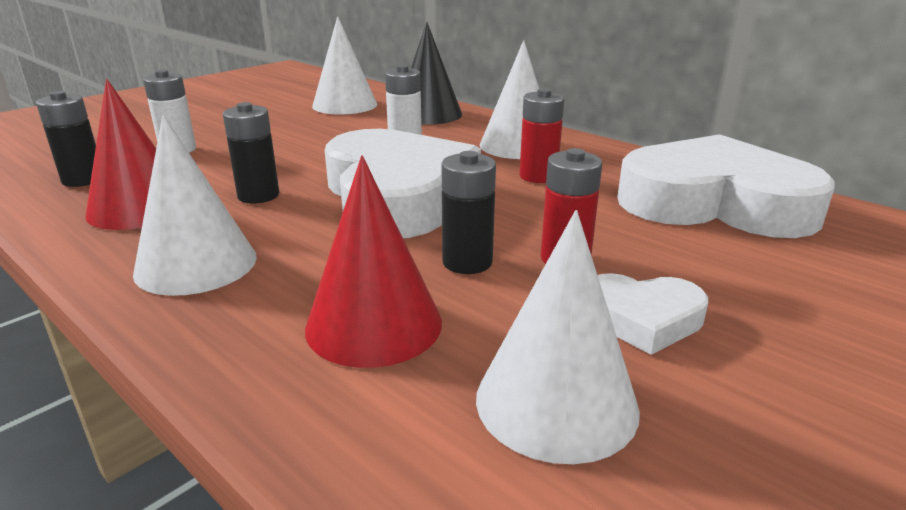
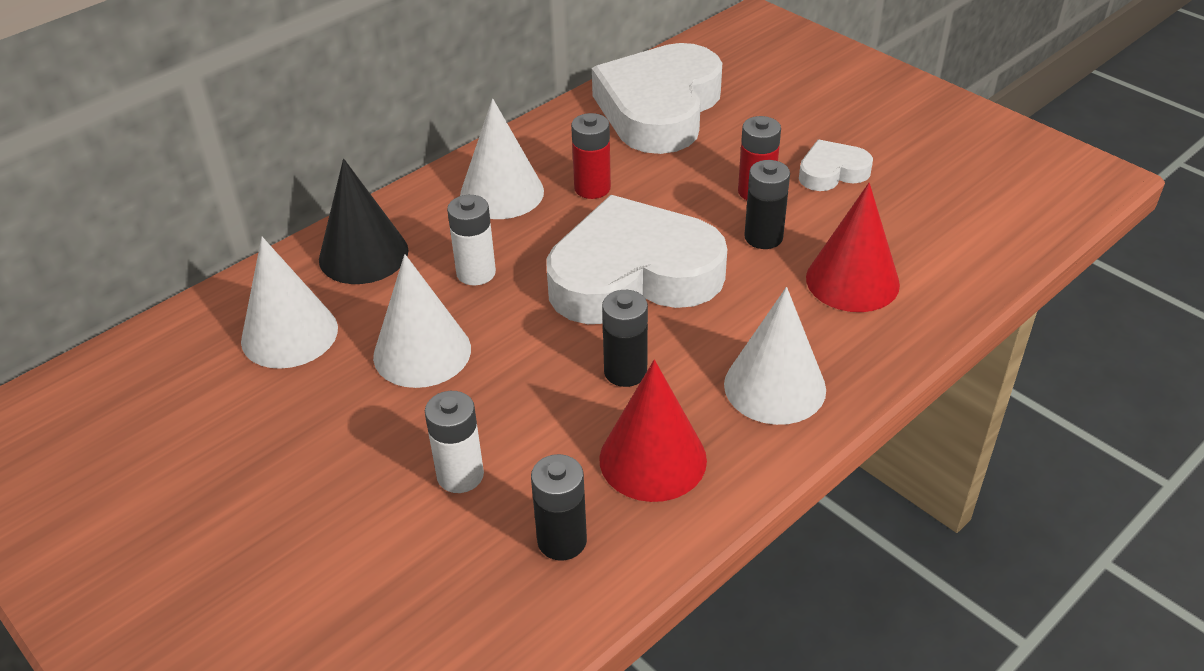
camera: 85 degrees left, 15 degrees up
white cone [476,210,640,464] -> white cone moved to [373,254,471,388]
white heart [598,273,708,355] -> white heart turned 120 degrees counterclockwise [799,140,873,191]

